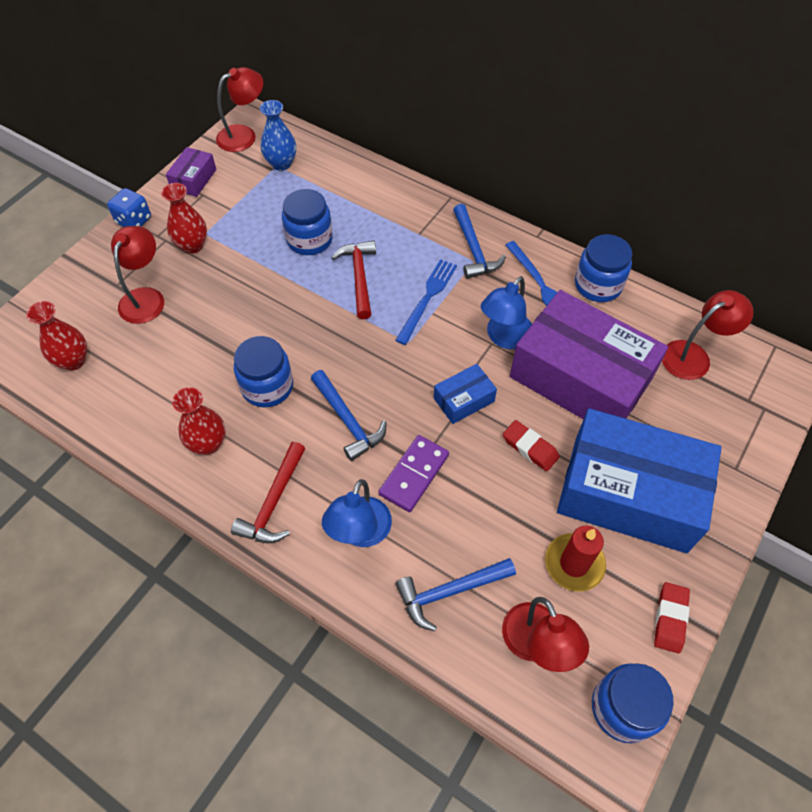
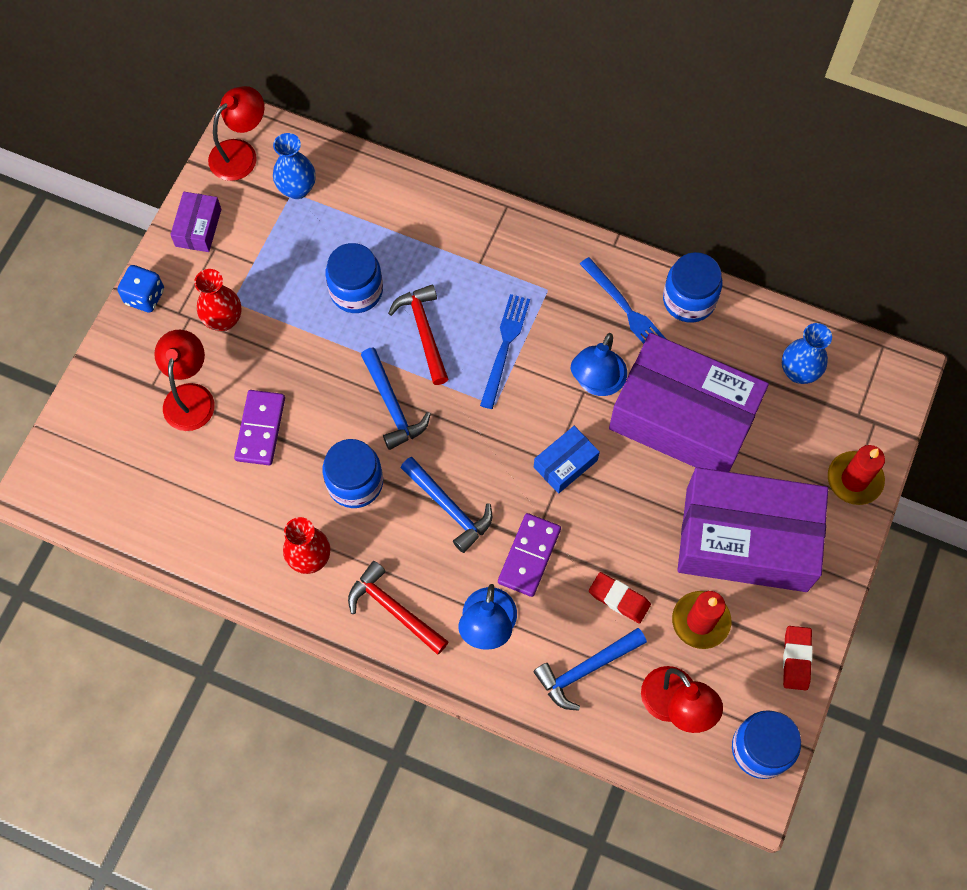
camera: 10 degrees left, 10 degrees up
red vase [26,301,87,371] -> none
red hammer [231,442,306,543] -> red hammer turned 120 degrees clockwise [348,561,449,655]
blue hammer [453,204,506,279] -> blue hammer moved to [361,348,431,450]
red eraser [503,420,560,472] -> red eraser moved to [589,572,651,623]
blue box [557,408,722,553] -> purple box [677,467,828,592]
red lamp [662,290,754,380] -> blue vase [782,323,832,384]
none -> purple domino [234,390,285,466]
none -> red candle [828,445,885,505]

